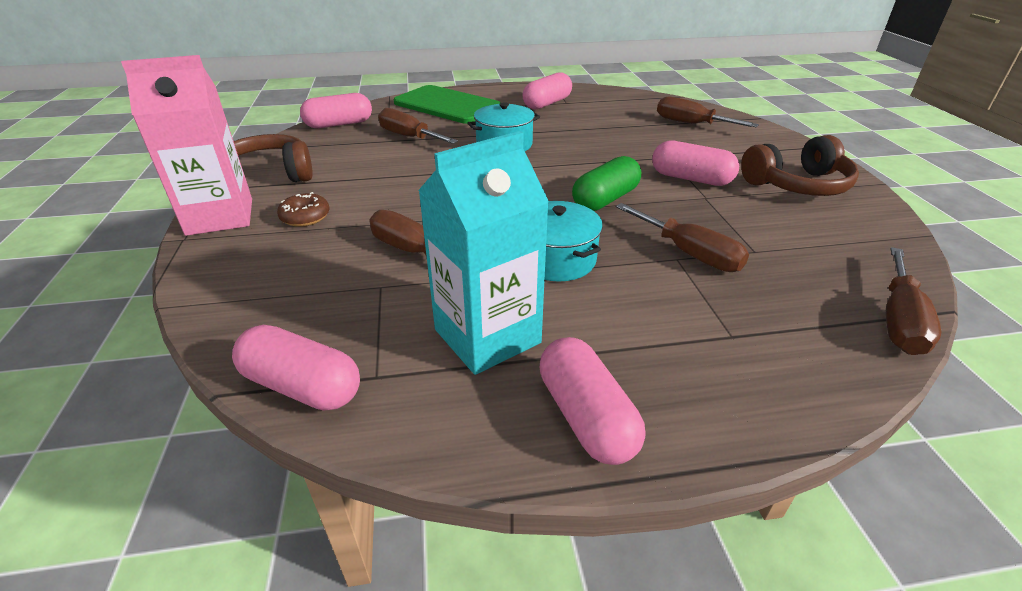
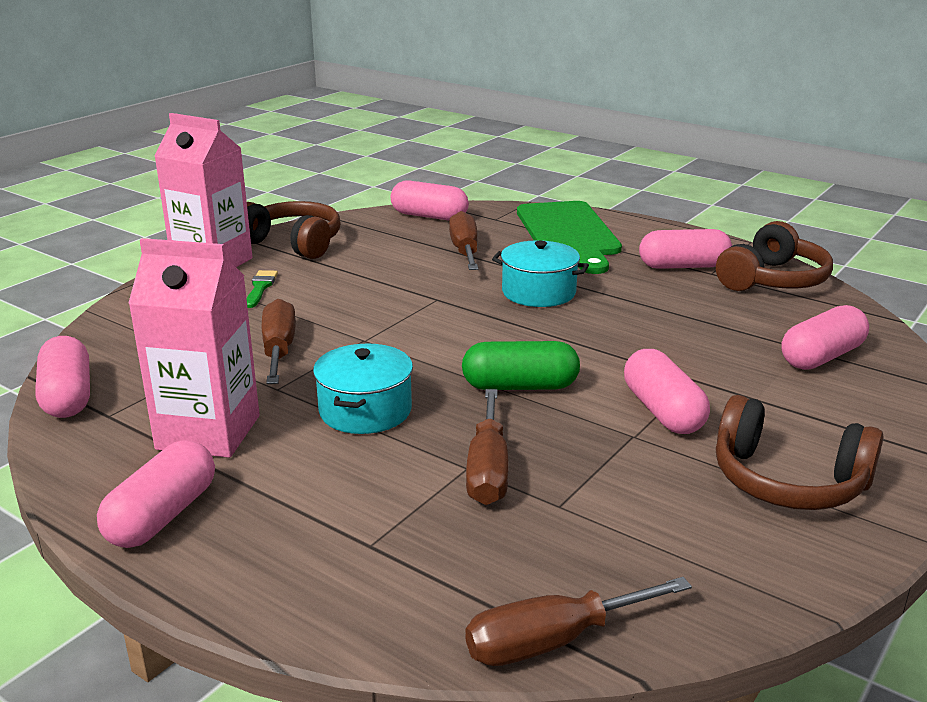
camera: 45 degrees right, 10 degrees down
brown donut [277,192,329,227] -> green brush [246,270,278,308]
turquoise carton [418,131,549,375] -> pink carton [128,238,260,458]
brown screwdriver [657,97,759,128] -> pink capsule [781,305,869,370]
none -> brown headphones [716,221,833,291]

